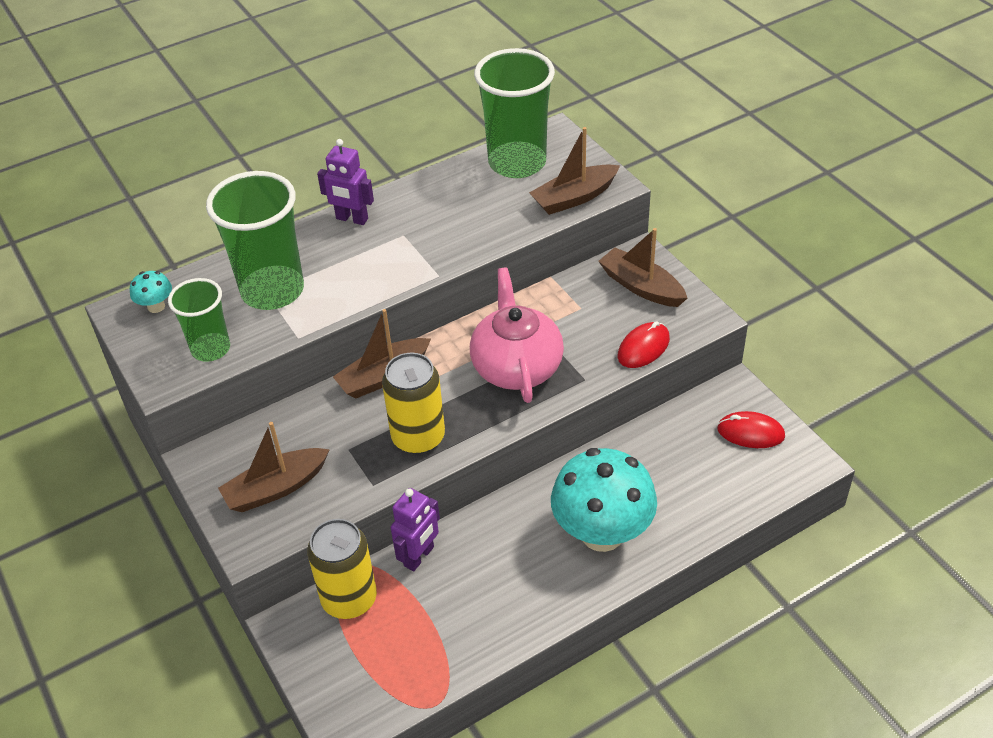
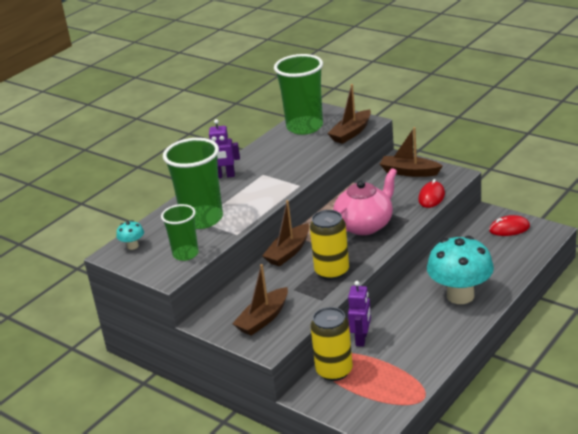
camera: 20 degrees left, 15 degrees down
pink teapot [470,268,564,403] -> pink teapot turned 75 degrees clockwise [333,168,397,235]

